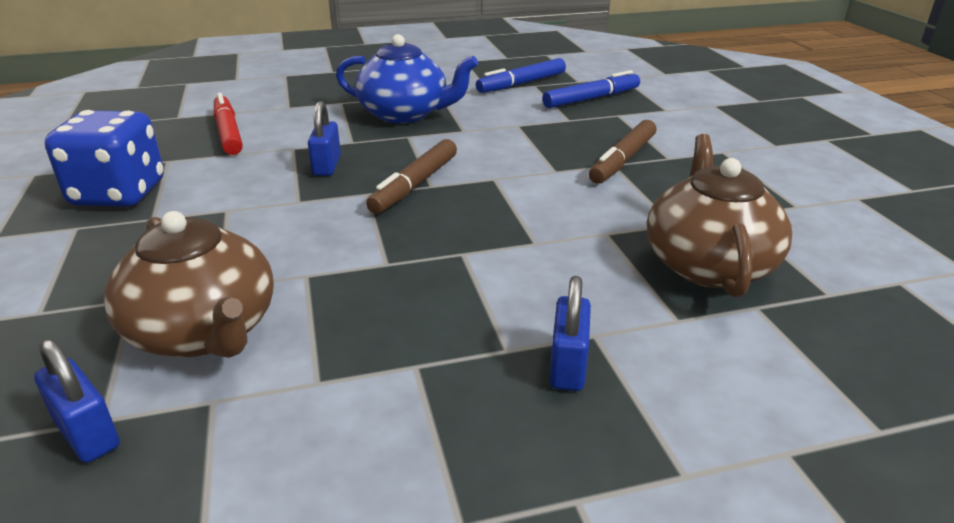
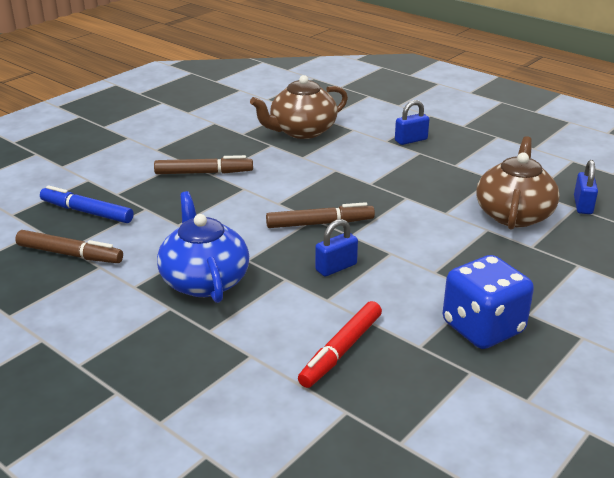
camera: 125 degrees left, 0 degrees up
blue marker [476,58,566,93] -> brown marker [15,230,123,263]

